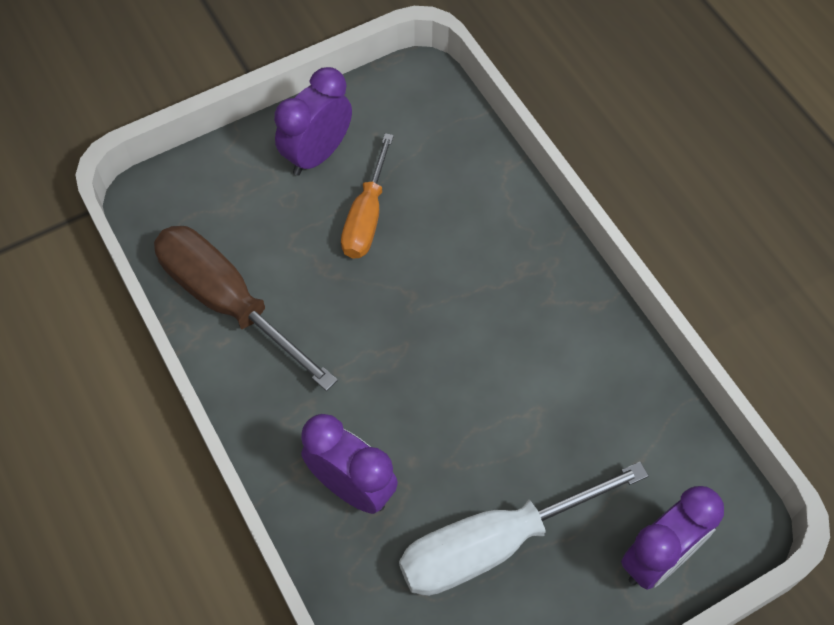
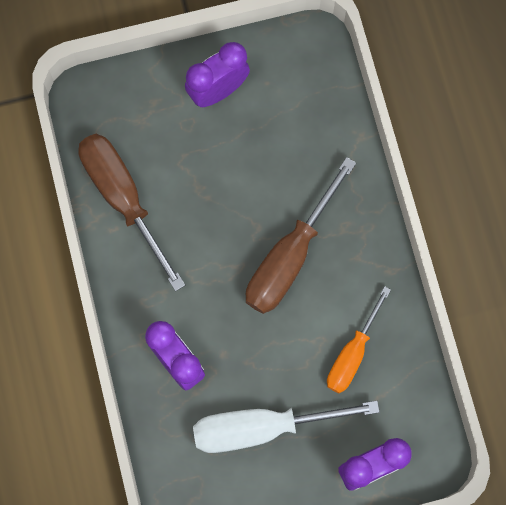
camera: 15 degrees right, 15 degrees up
orange screwdriver [341,133,394,259] -> orange screwdriver moved to [327,286,391,393]
none -> brown screwdriver [246,157,356,314]

